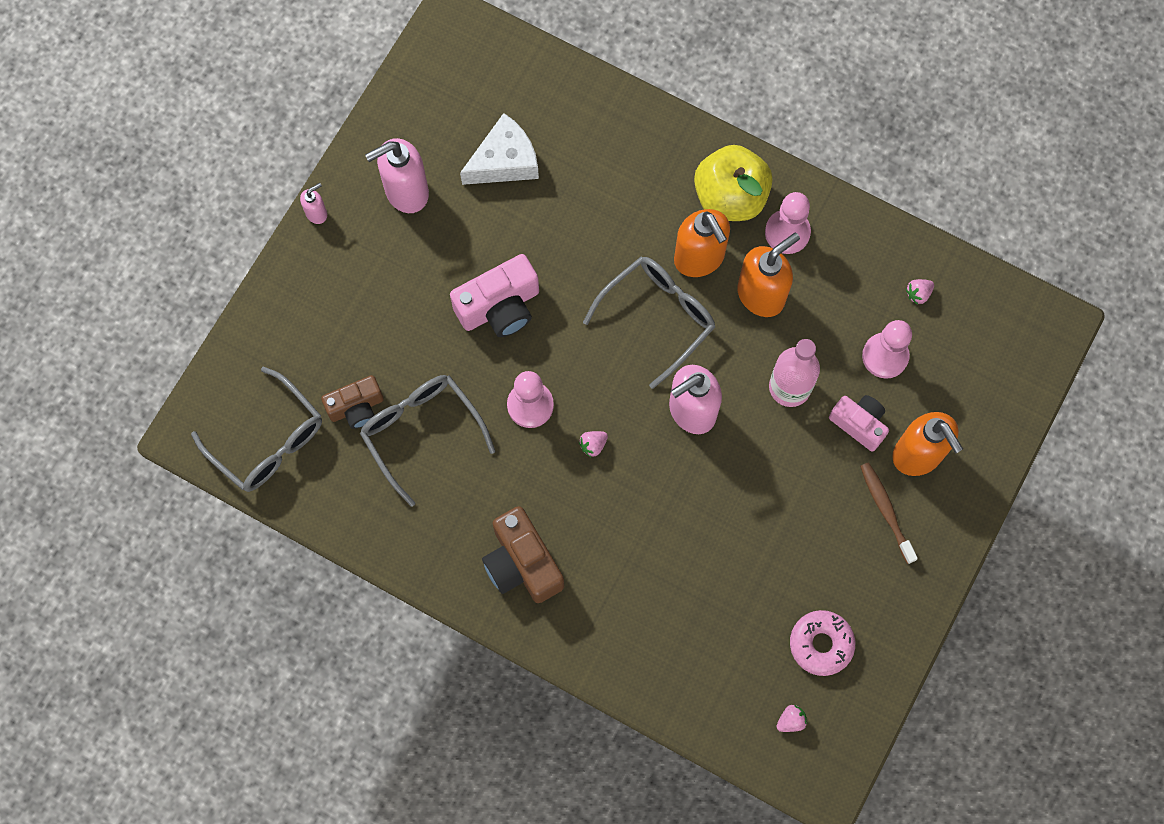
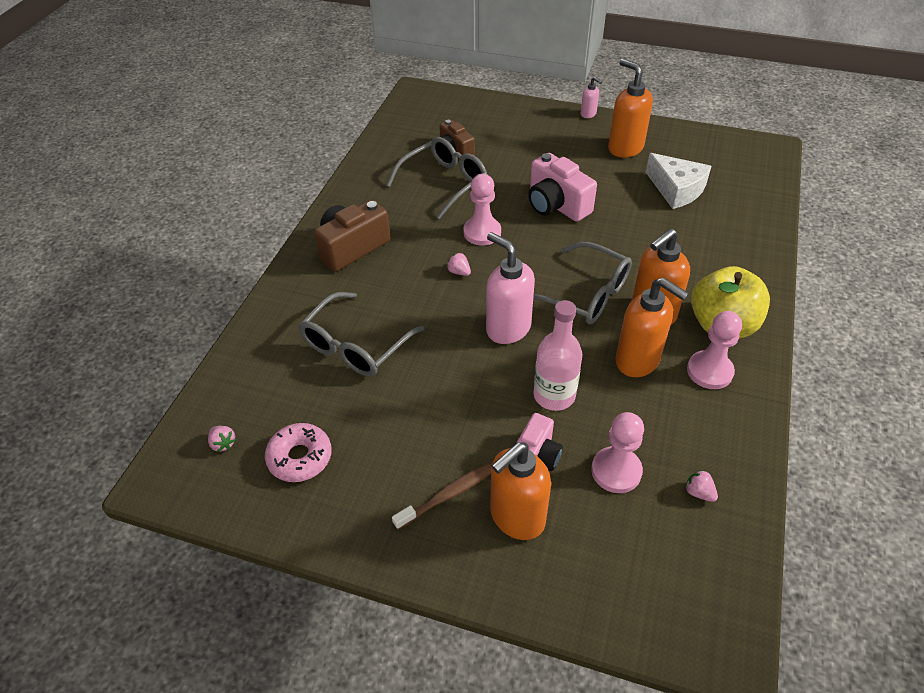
camera: 80 degrees right, 25 degrees down
grey glasses [191,367,322,492] -> grey glasses moved to [298,292,424,377]
pink soap dispenser [365,138,429,213] -> orange soap dispenser [608,59,653,158]

